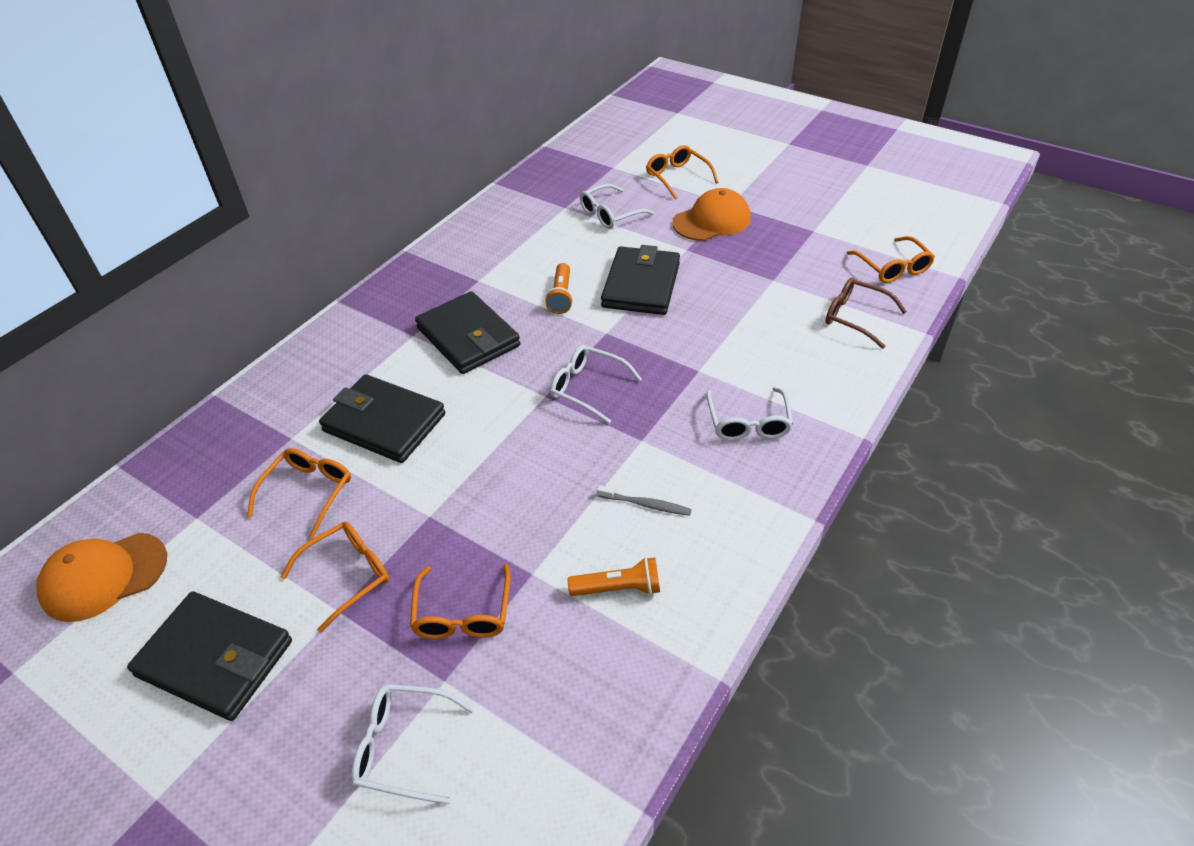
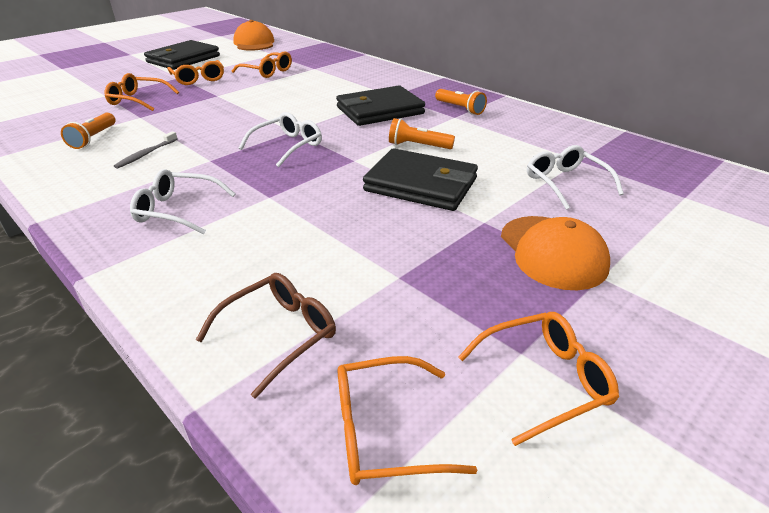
camera: 100 degrees right, 10 degrees down
black wallet [319,374,445,463] -> none
white glasses [351,684,474,804] -> none
orange glasses [646,145,719,199] -> orange glasses moved to [458,312,619,446]
none -> orange flashlight [435,89,487,115]

